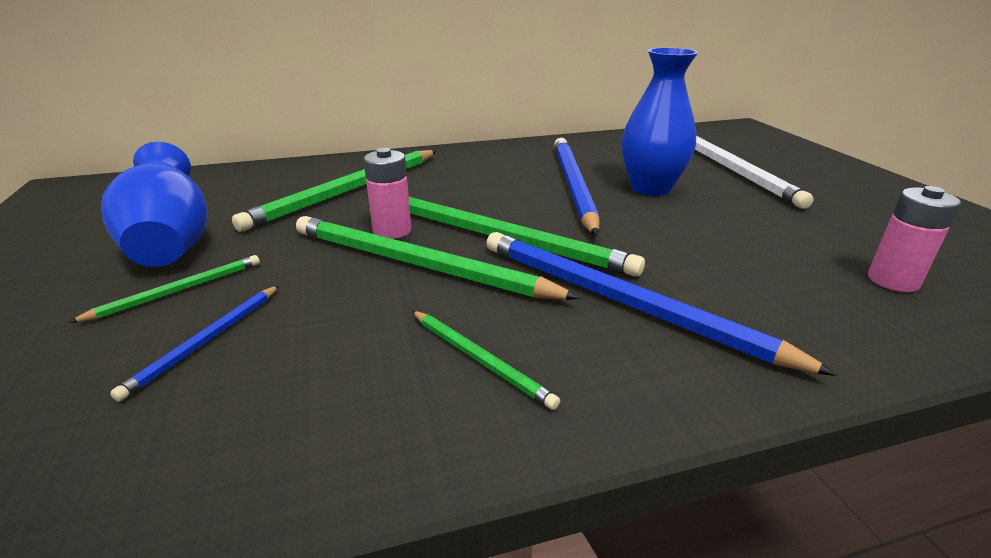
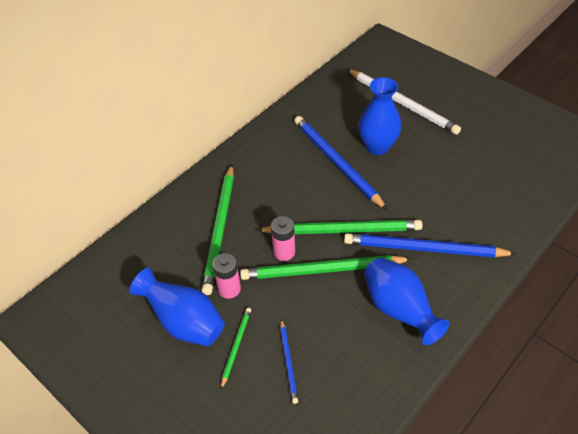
camera: 30 degrees left, 20 degrees up
green pencil [412,311,560,410] -> blue vase [364,258,449,345]
pink battery [868,186,961,292] -> pink battery moved to [212,253,241,299]

